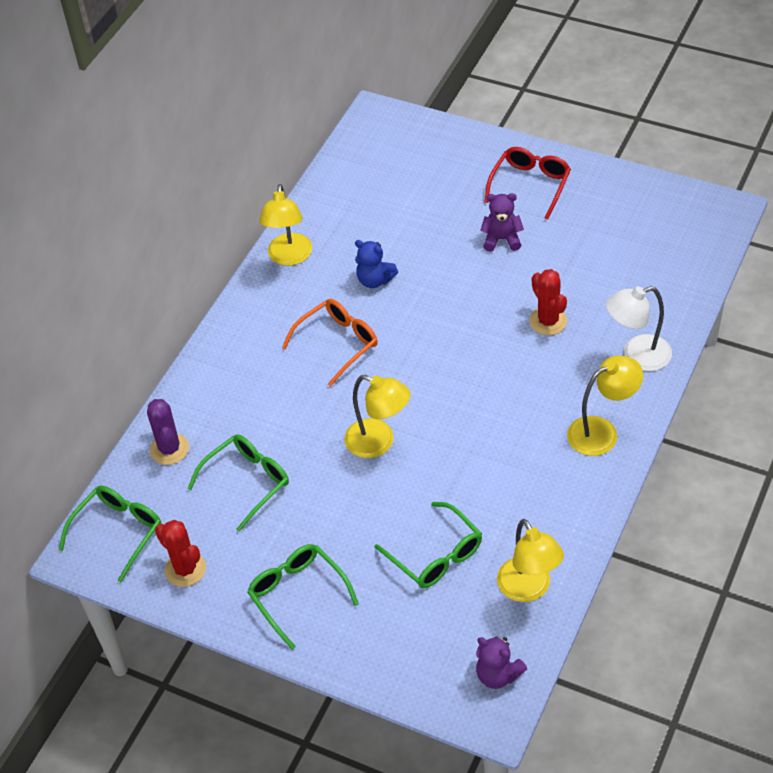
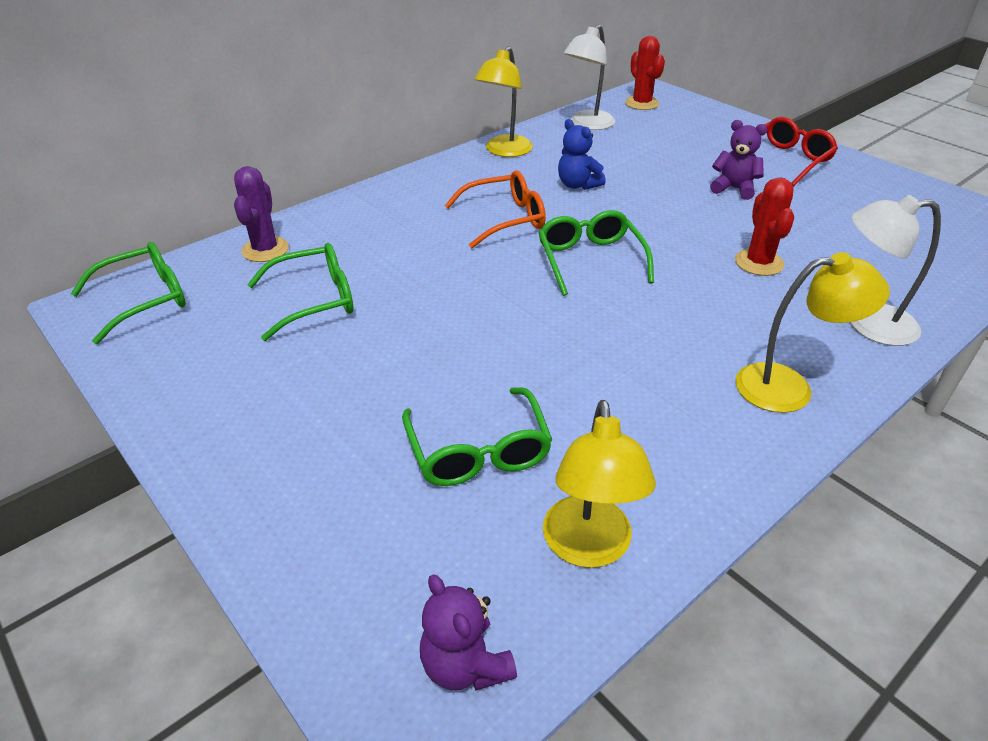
camera: 20 degrees right, 10 degrees down
red cactus [155,520,206,587] -> red cactus moved to [625,36,665,110]
green glasses [247,544,359,650] -> green glasses moved to [538,210,654,296]
yellow lamp [344,375,410,458] -> none
none -> white lamp [564,25,615,130]

